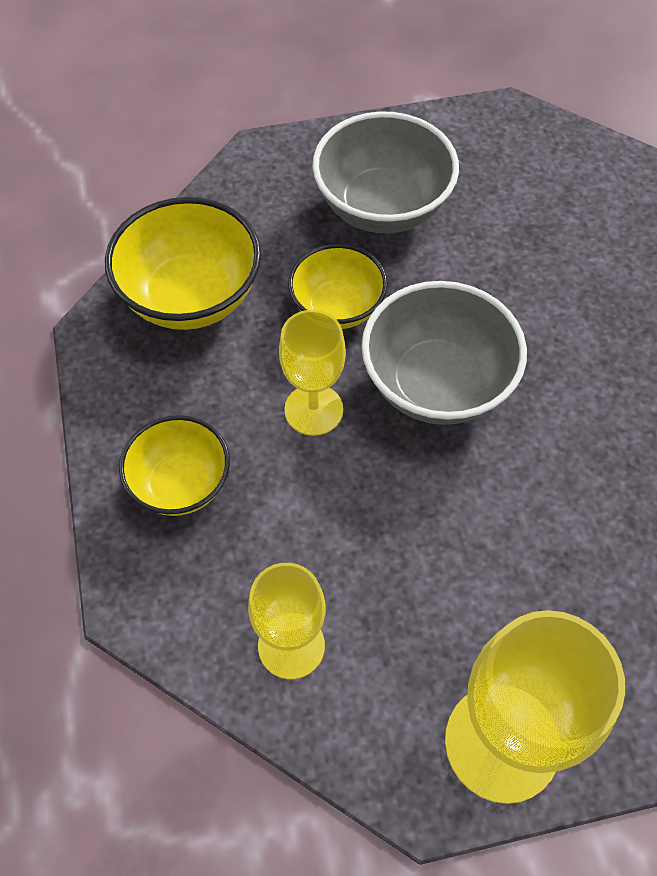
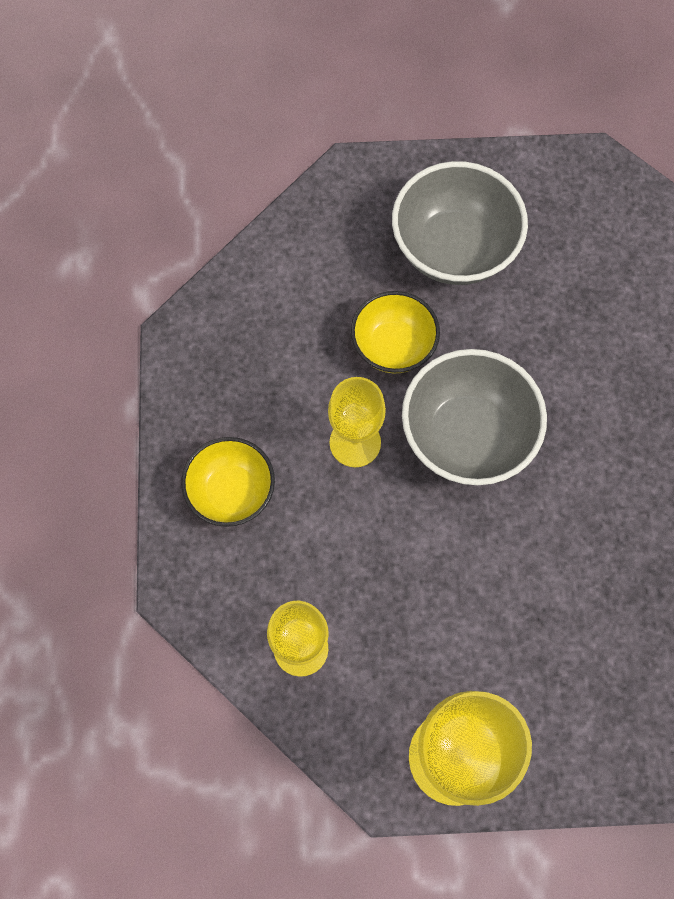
camera: 10 degrees right, 10 degrees up
yellow bowl [105,197,261,330] -> none

